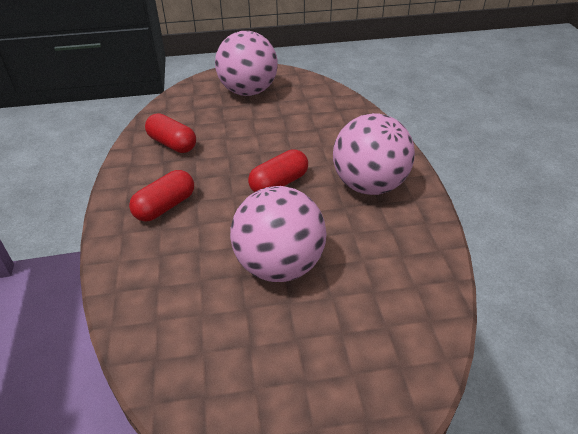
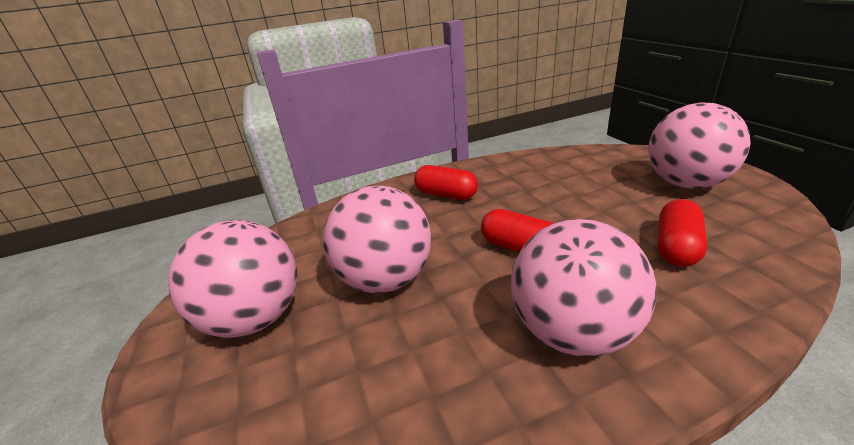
camera: 80 degrees right, 10 degrees down
red capsule [145,114,196,153] -> red capsule moved to [658,199,707,267]
none -> pink ball [168,220,297,338]

